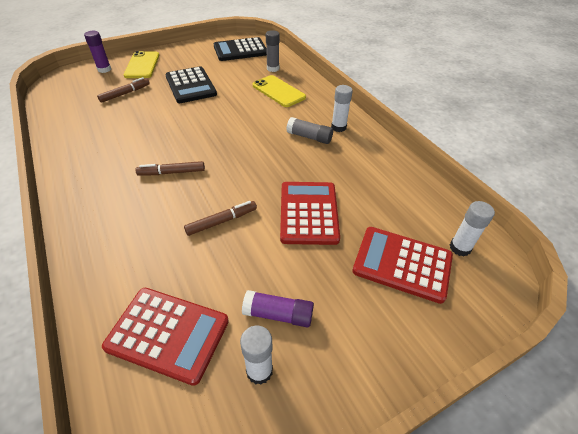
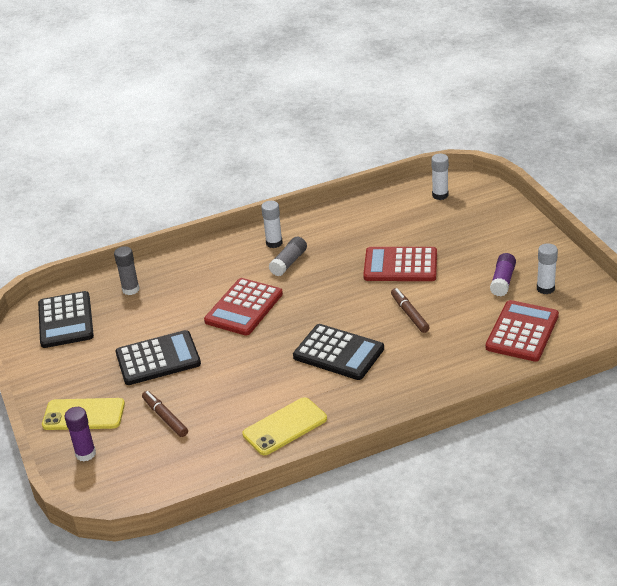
camera: 80 degrees left, 10 degrees down
brown marker [135,161,205,176] -> black calculator [293,324,384,380]
yellow phone [253,75,306,107] -> yellow phone moved to [242,397,327,455]
red calculator [352,227,453,304] -> red calculator moved to [204,278,283,335]

